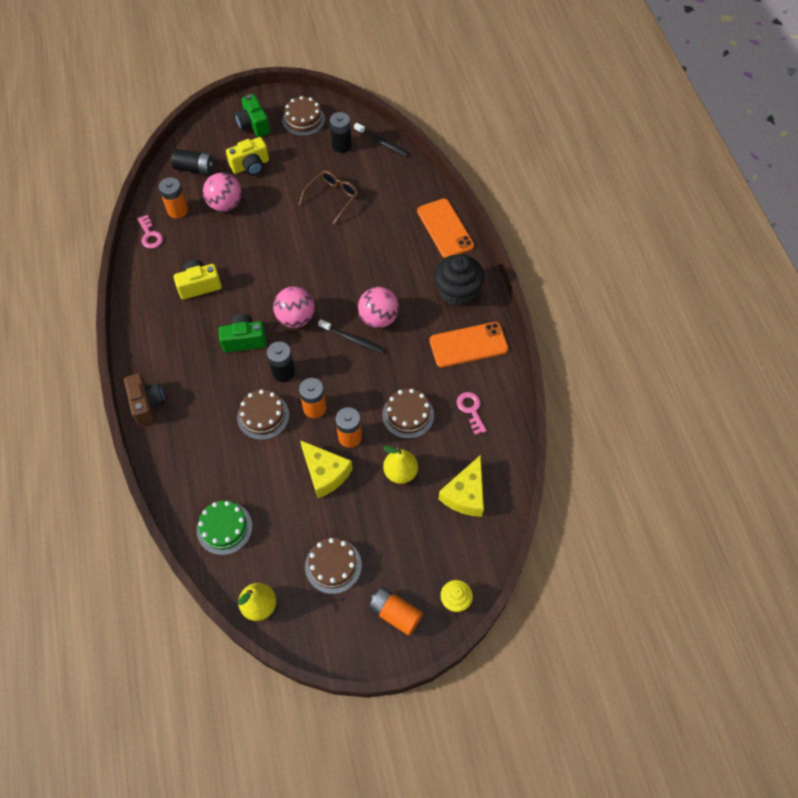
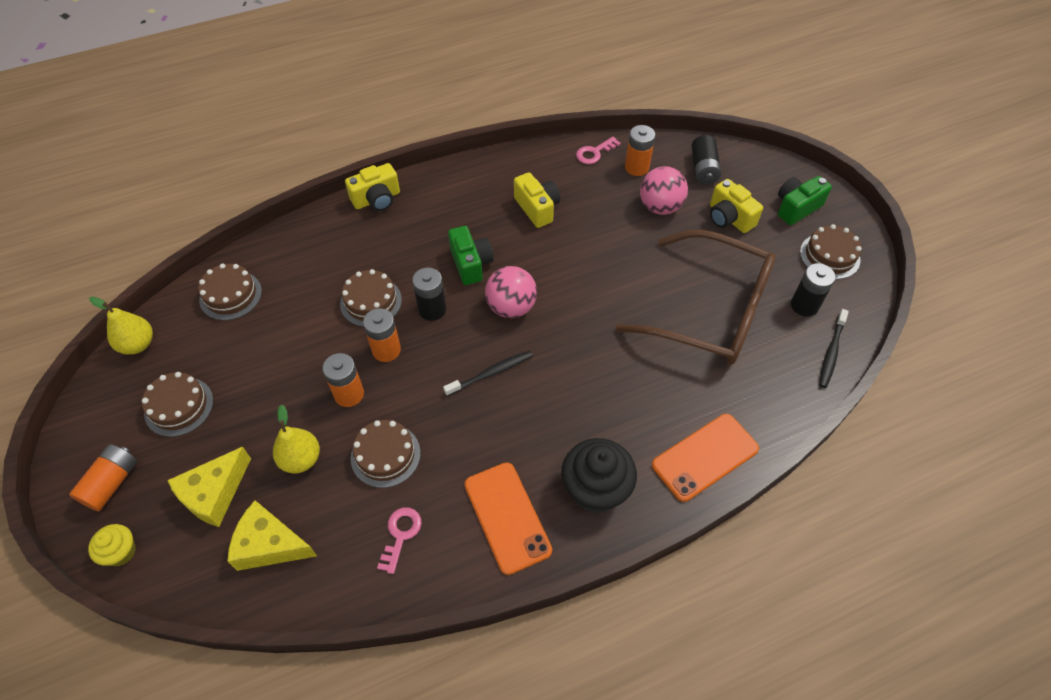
camera: 80 degrees right, 5 degrees down
brown camera [124,373,165,426] -> yellow camera [345,163,400,211]
green cake [197,501,252,555] -> brown cake [198,263,262,320]
brown glasses [299,170,358,225] -> brown glasses [616,230,776,365], size x2.11
yellow cheese [300,440,353,498] -> yellow cheese moved to [167,447,251,527]
black toothbrush [318,319,385,354] -> black toothbrush turned 135 degrees counterclockwise [443,351,533,396]
pink ball [358,287,399,328] -> none
pink key [457,392,487,435] -> pink key turned 45 degrees counterclockwise [377,508,422,574]

